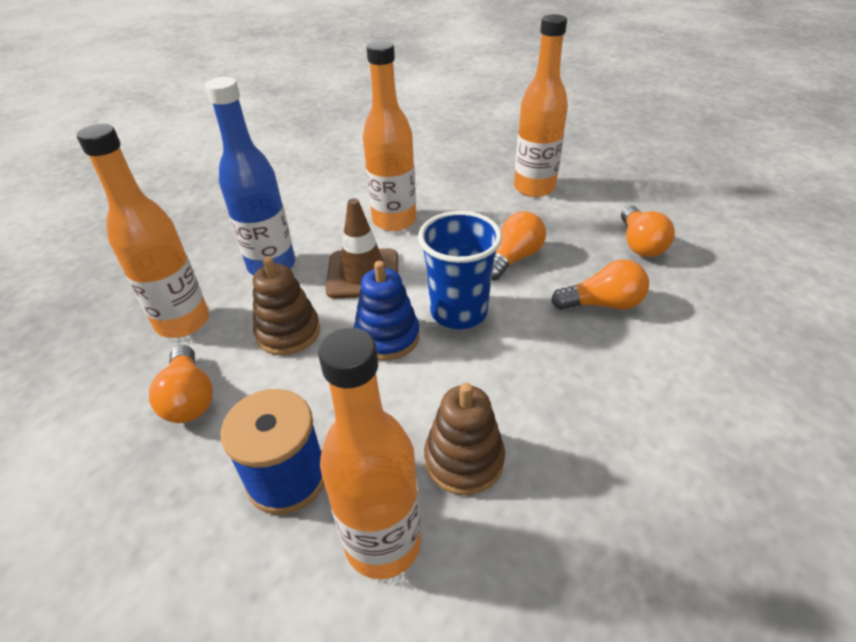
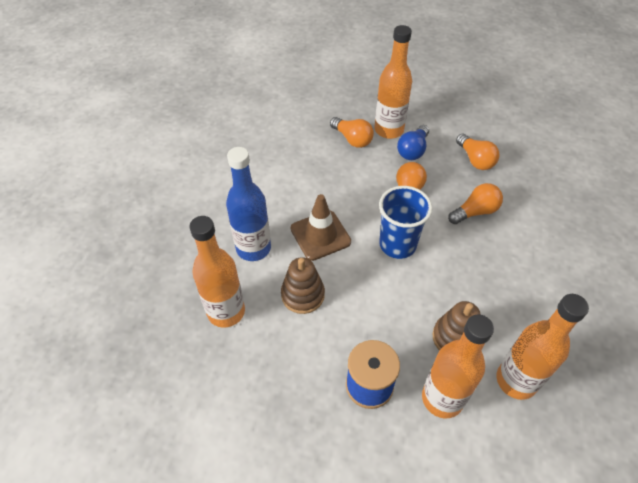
camera: 25 degrees left, 10 degrees up
orange light bulb [149,345,213,423] -> orange light bulb moved to [330,117,374,148]
blue stacking toy [354,261,420,361] -> none
orange bottle [363,41,416,231] -> orange bottle moved to [497,294,589,400]
none -> blue light bulb [397,125,429,160]

